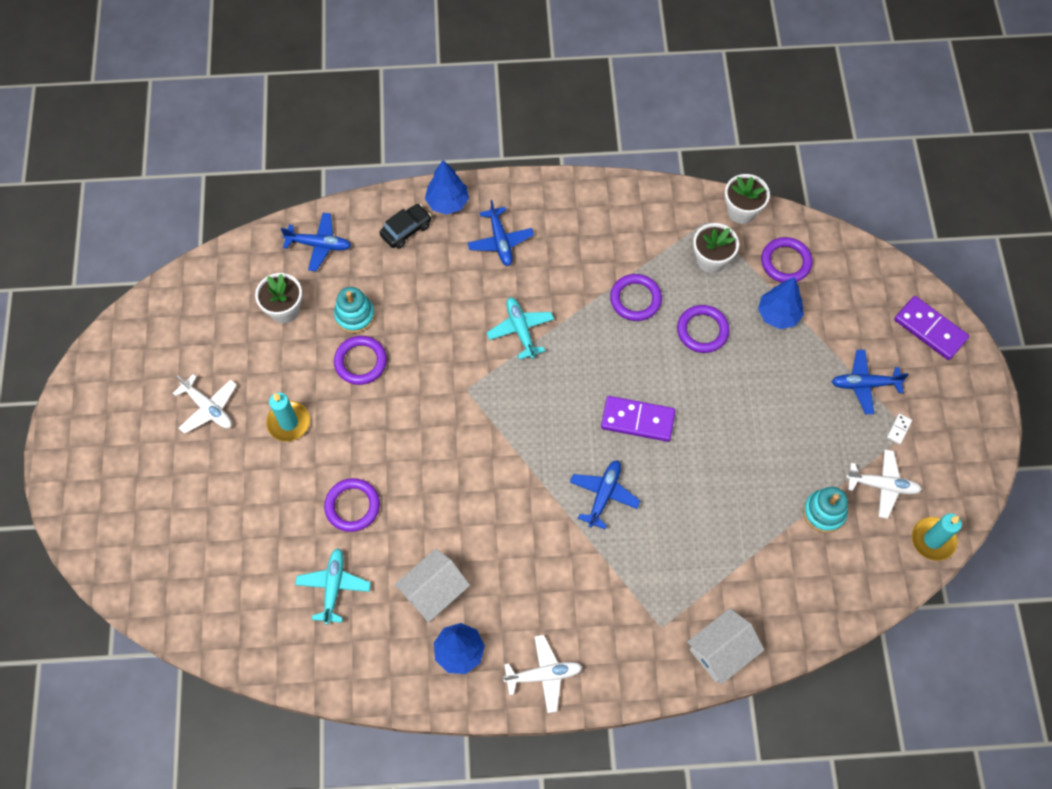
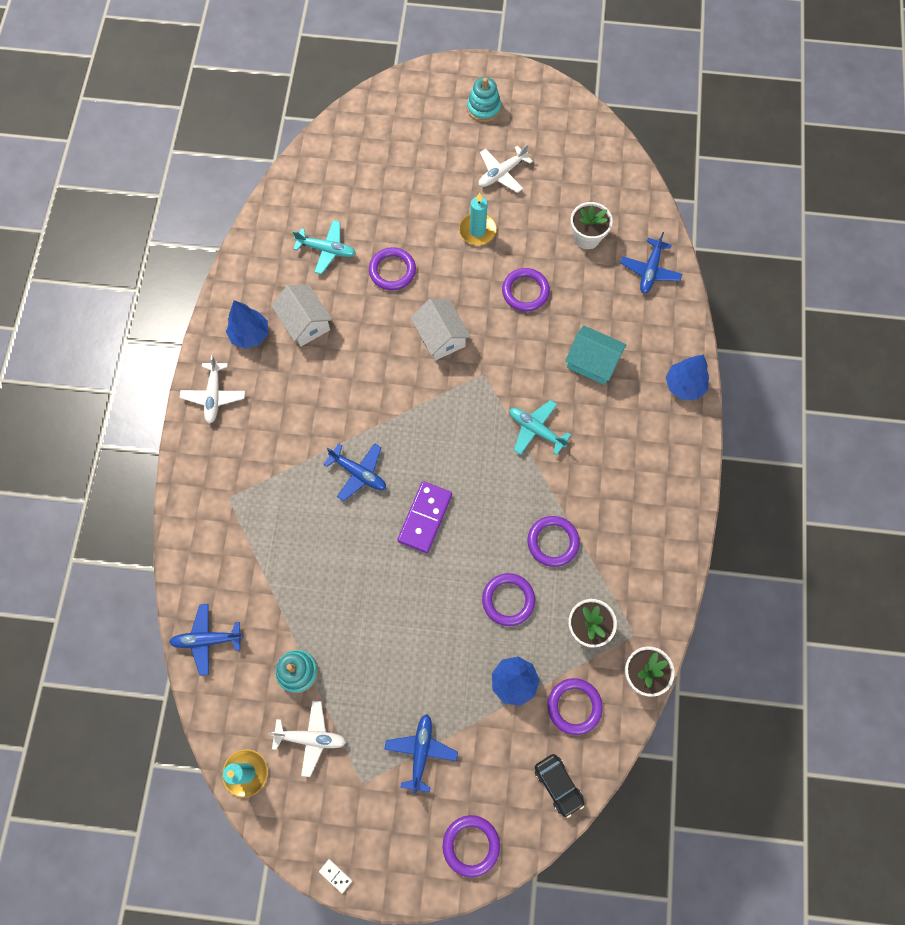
camera: 100 degrees right, 5 degrees up
turquoise stacking toy [334,287,375,333] -> turquoise stacking toy moved to [467,77,501,122]
black car [379,204,431,249] -> black car moved to [535,754,584,818]
blue plane [468,200,534,266] -> blue plane moved to [169,604,243,676]
turquoise plane [487,297,554,360] -> turquoise plane turned 135 degrees counterclockwise [509,400,571,455]
white house [687,608,764,684] -> white house moved to [410,299,471,361]
white plane [846,449,922,519] -> white plane turned 105 degrees counterclockwise [268,701,346,777]
white domino [887,413,912,444] -> white domino moved to [319,859,352,894]
purple domino [894,296,969,360] -> purple ring [443,815,500,877]
none -> turquoise house [565,325,627,385]

